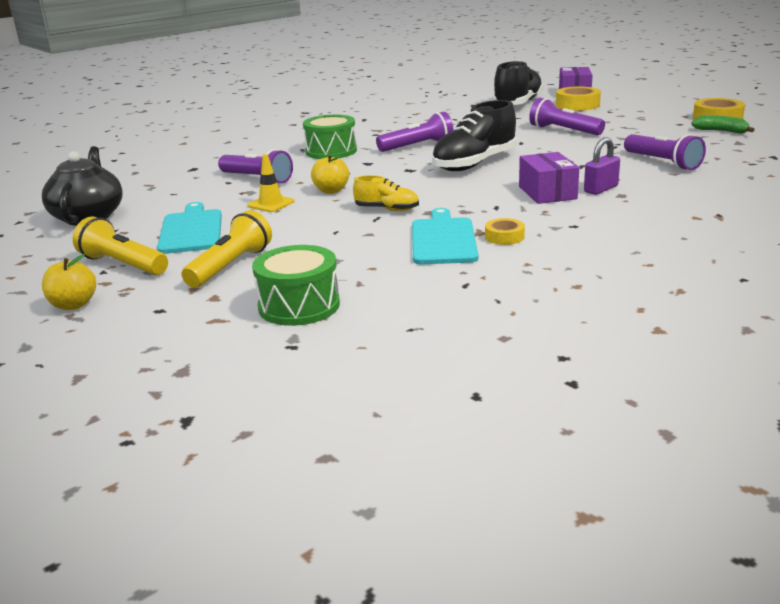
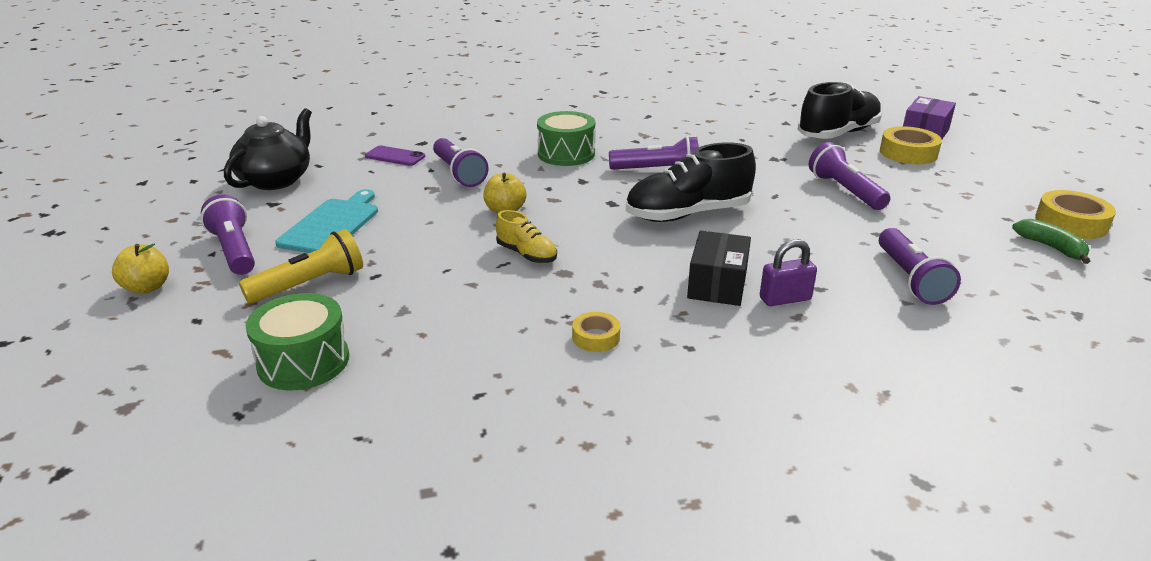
camera: 25 degrees right, 5 degrees up
yellow flashlight [73,217,168,275] -> purple flashlight [201,194,255,275]
yellow traffic cone [247,154,295,212] -> none
turquoise cutting board [412,208,478,264] -> none
purple box [519,152,579,204] -> black box [687,231,751,306]
none -> purple phone [365,145,425,166]

